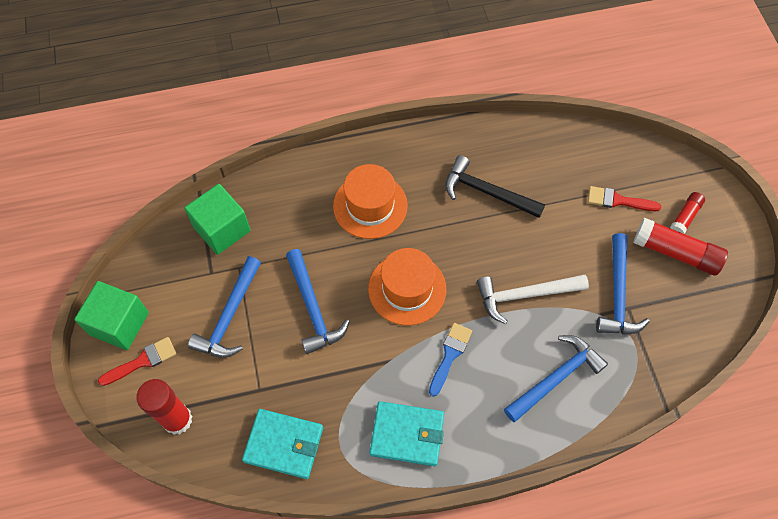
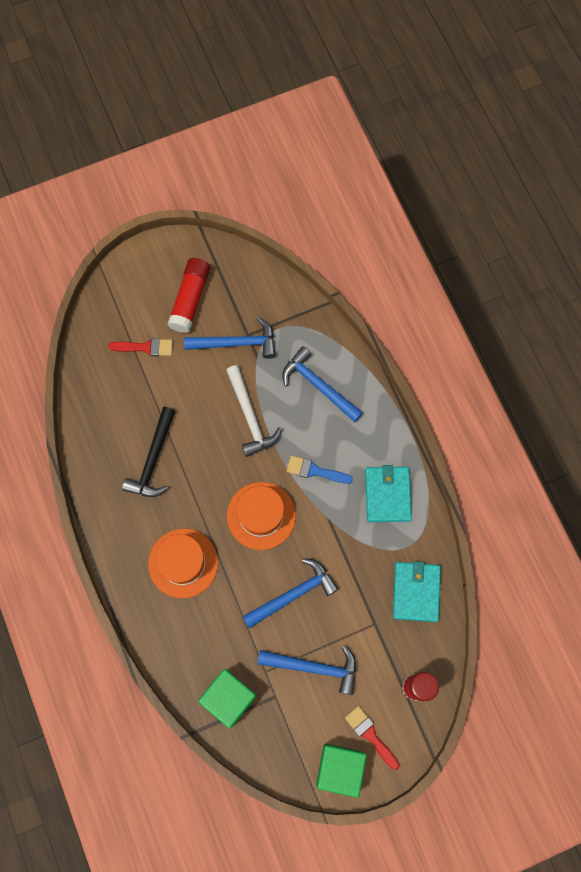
camera: 100 degrees left, 10 degrees up
red brush [588,186,661,211] -> red brush turned 90 degrees counterclockwise [109,338,173,356]
red glue stick [670,192,705,234] -> none

